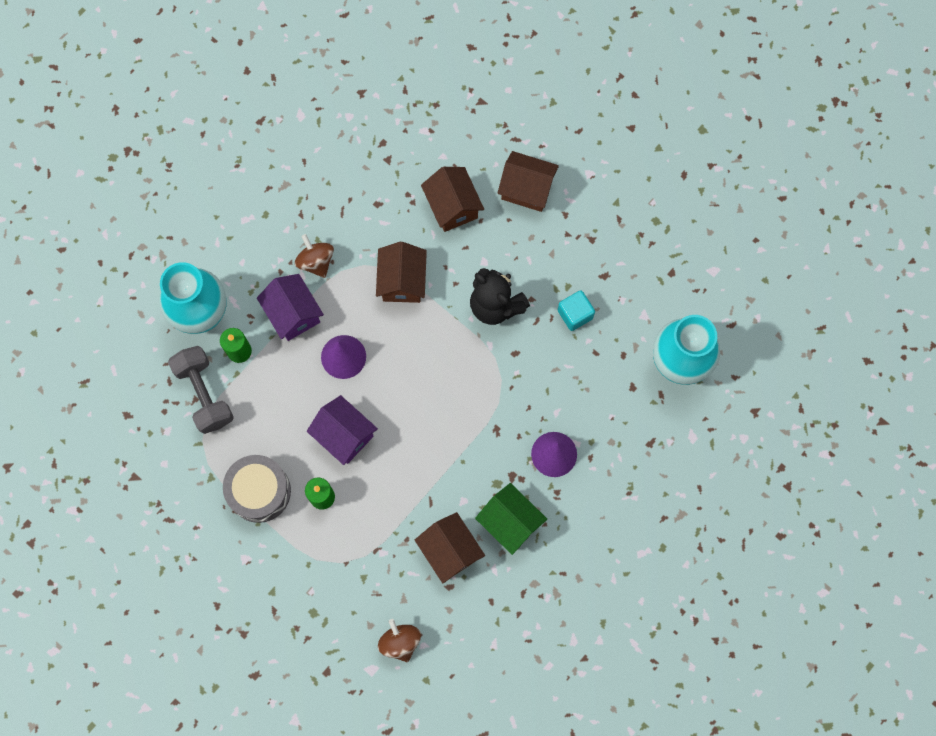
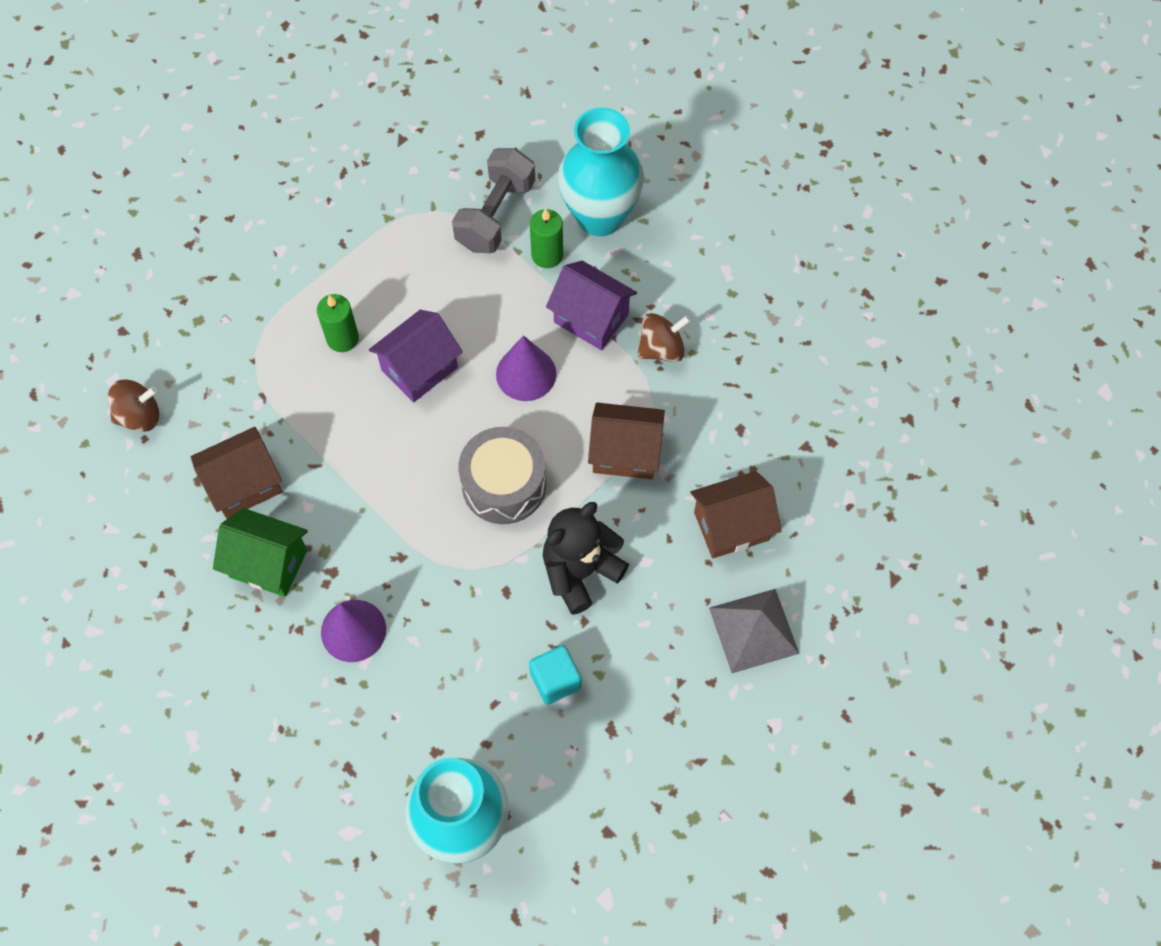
camera: 95 degrees right, 10 degrees down
grey dumbbell [168,346,234,434] -> grey dumbbell turned 45 degrees counterclockwise [452,148,535,253]
grey drum [223,455,291,523] -> grey drum moved to [458,427,546,524]
purple house [257,274,324,341] -> purple house turned 60 degrees clockwise [546,261,637,350]
green house [475,483,547,555] -> green house turned 60 degrees clockwise [213,508,308,597]
brown house [498,151,559,212] -> grey pyramid [709,589,799,673]

